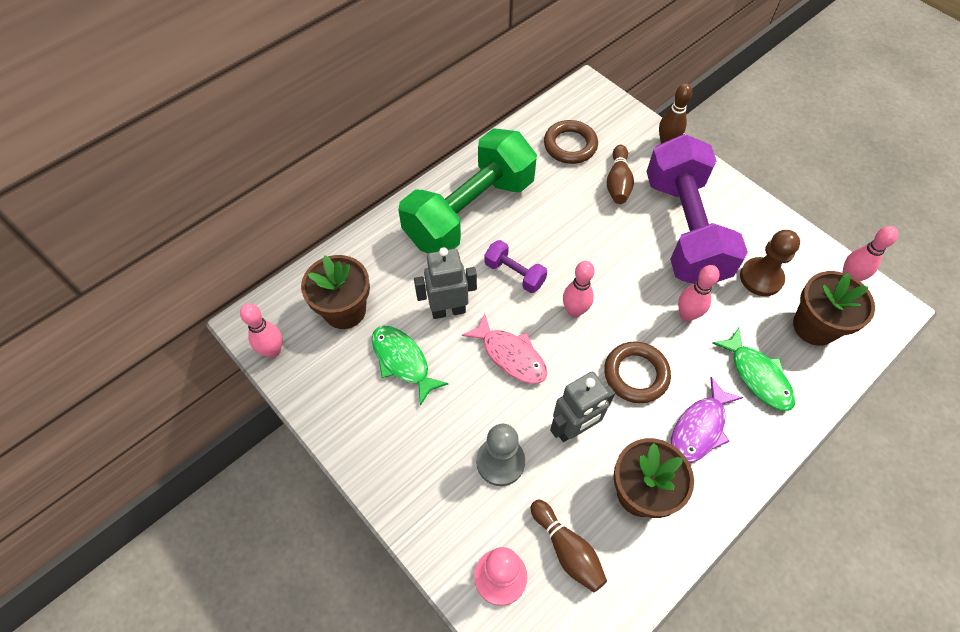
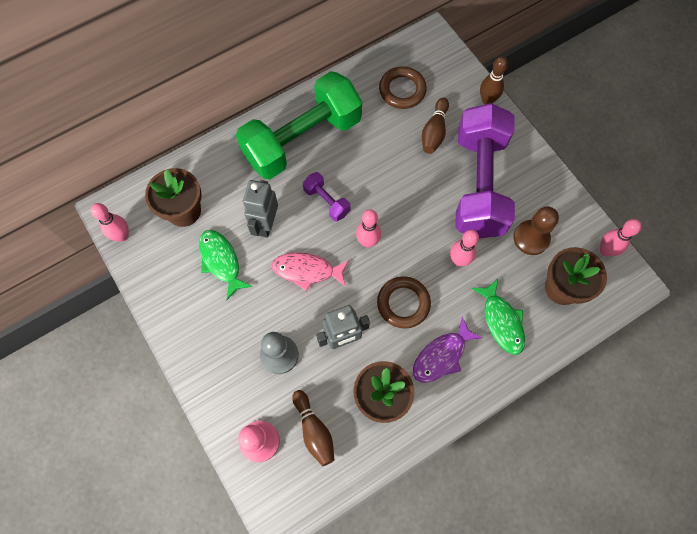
camera: 10 degrees right, 10 degrees up
grey robot [414,247,477,319] -> grey robot turned 75 degrees counterclockwise [243,180,278,238]
pink fish [462,313,547,384] -> pink fish turned 135 degrees clockwise [272,253,349,291]

